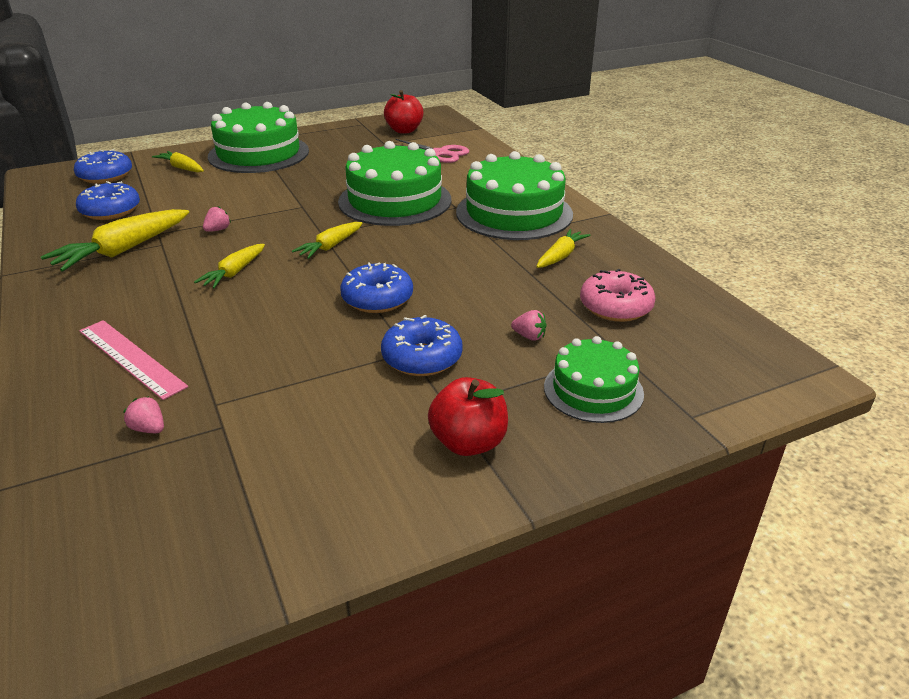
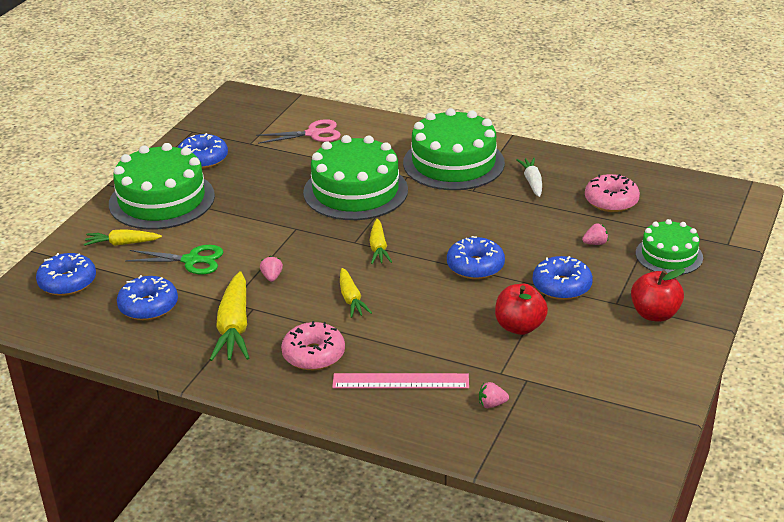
camera: 40 degrees left, 0 degrees up
red apple [384,90,424,134] -> red apple moved to [495,284,548,335]
yellow carrot [536,229,590,268] -> white carrot [516,158,542,197]
none -> green scissors [125,245,223,274]
none -> blue donut [178,133,228,169]
none -> pink donut [281,321,345,370]

